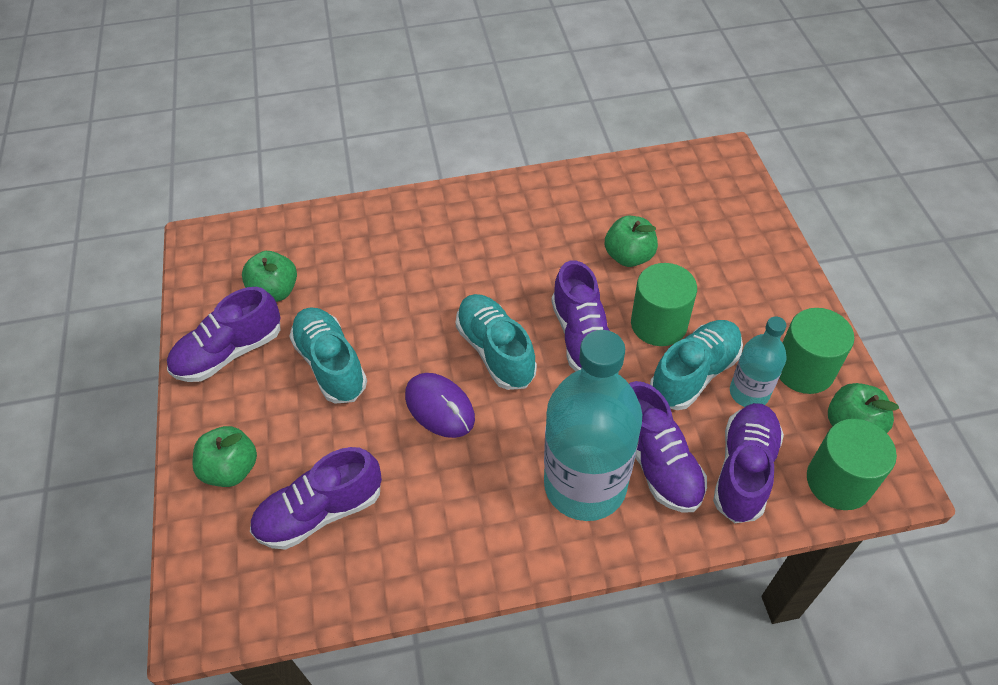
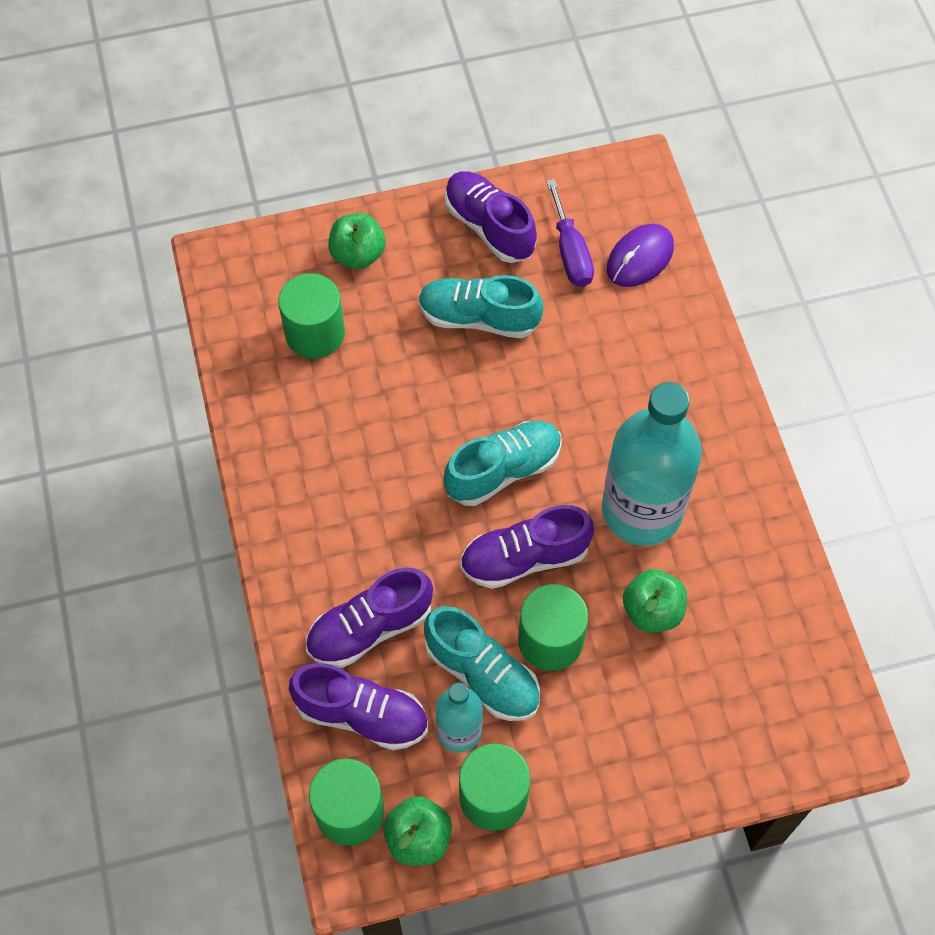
camera: 85 degrees right, 10 degrees up
green apple [242,251,297,302] -> purple screwdriver [546,179,594,287]
purple shoe [250,447,382,550] -> green cylinder [278,273,345,359]
turquoise shoe [289,307,367,404] -> turquoise shoe turned 135 degrees counterclockwise [419,275,543,338]
purple mouse [405,373,475,438] -> purple mouse moved to [607,224,674,287]
turquoise bottle [544,330,642,521] -> turquoise bottle moved to [602,382,702,546]

